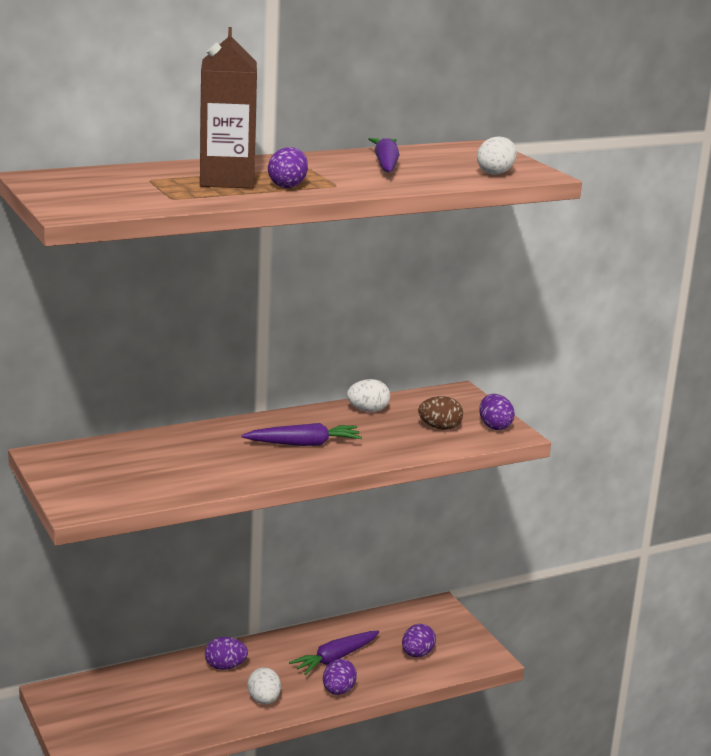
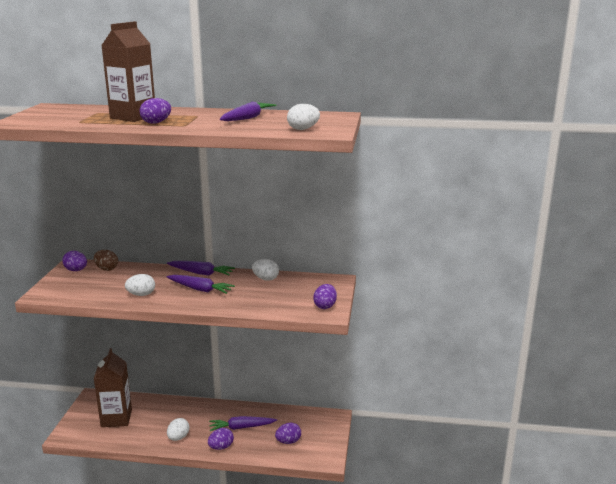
camera: 35 degrees right, 0 degrees up
purple egg [205,637,248,670] -> purple egg moved to [62,251,87,271]
brown egg [418,396,463,430] -> brown egg moved to [94,250,118,271]
none -> brown carton [94,348,132,427]
none -> white egg [125,274,155,296]
none -> purple carrot [167,261,235,276]

